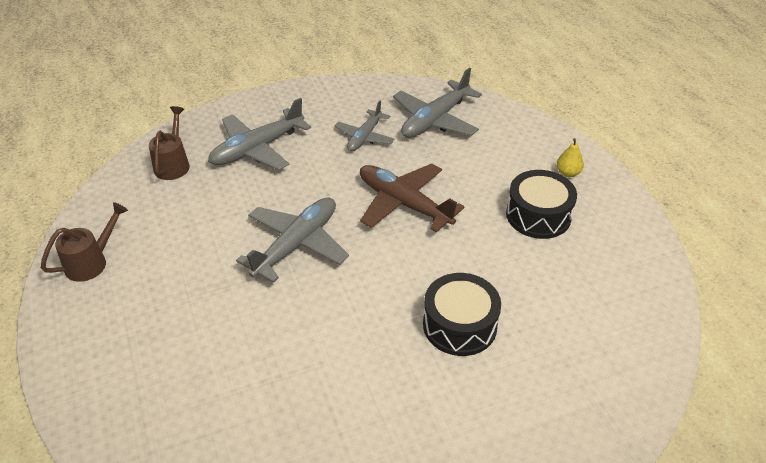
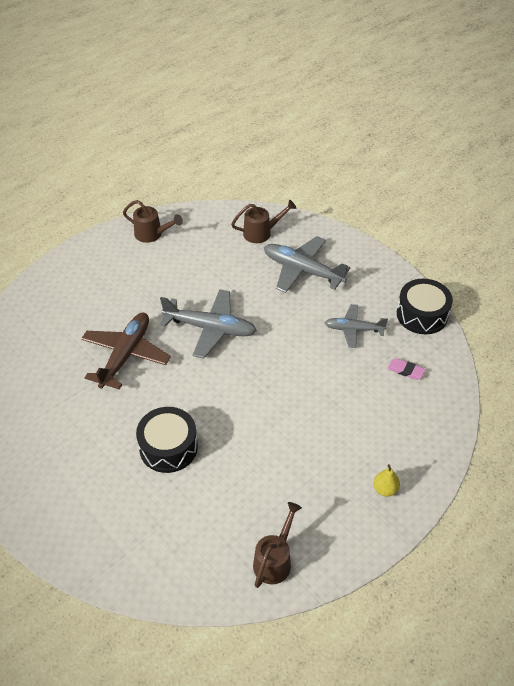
camera: 70 degrees right, 5 degrees up
brown plane [360,163,464,233] -> brown plane moved to [81,313,171,390]
grey plane [393,68,482,138] -> pink eraser [388,358,426,380]
black drum [506,170,577,239] -> black drum moved to [397,279,453,334]
none -> brown watering can [253,502,302,588]

